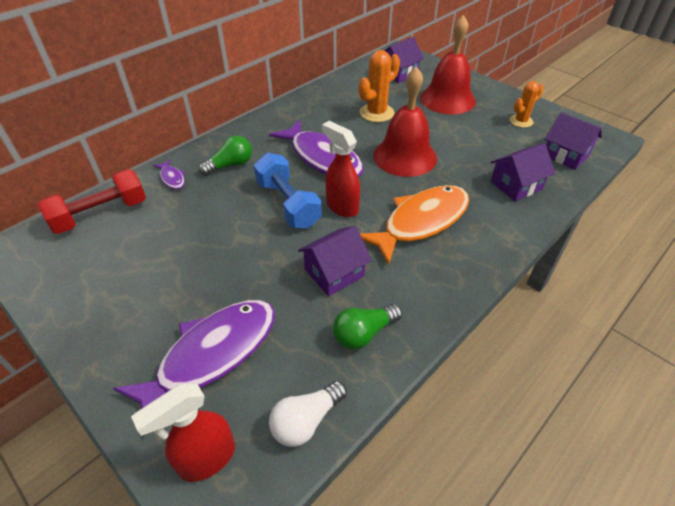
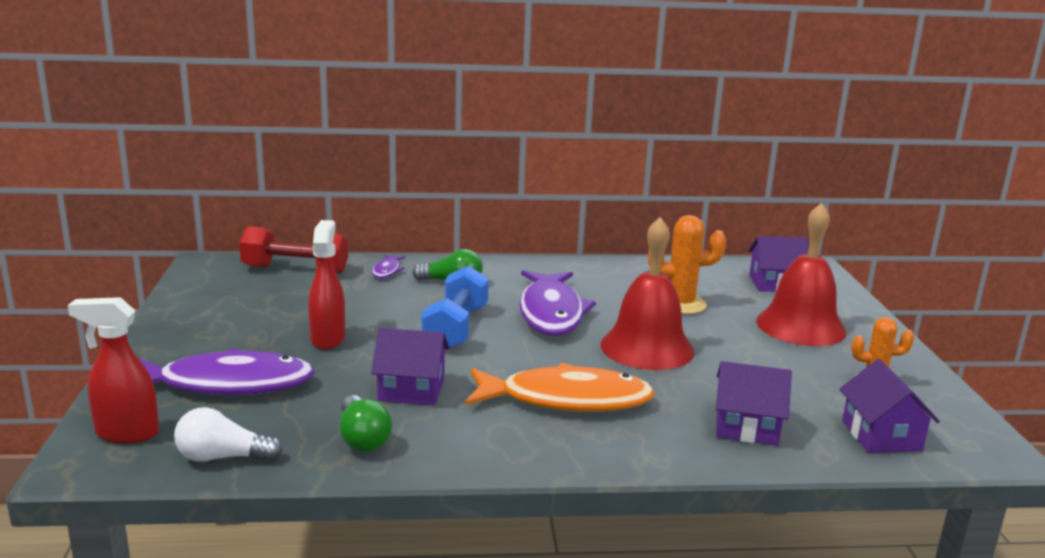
camera: 40 degrees right, 25 degrees down
red spray bottle [322,121,360,217] -> red spray bottle moved to [308,220,345,350]
green light bulb [333,304,402,350] -> green light bulb turned 120 degrees counterclockwise [339,395,392,452]

